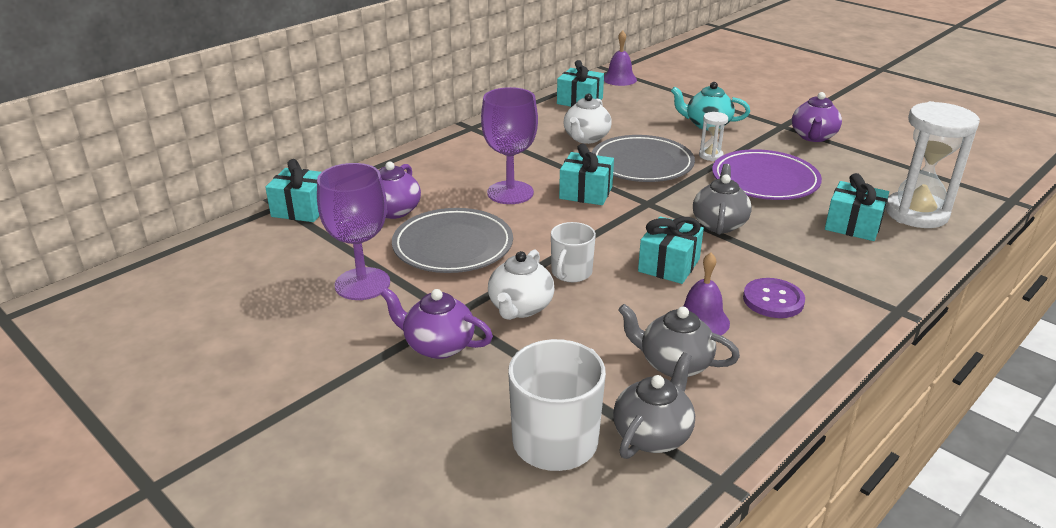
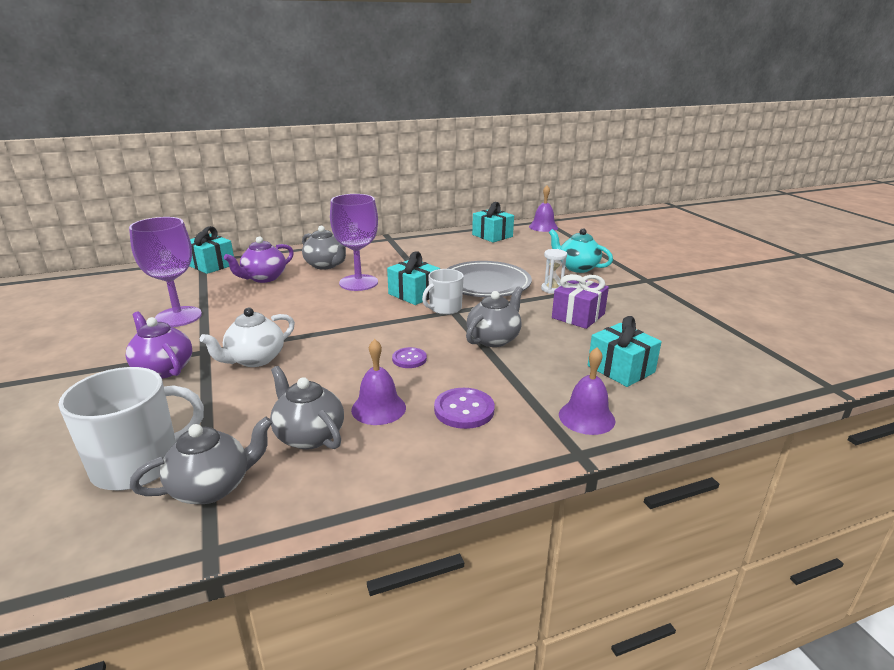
camera: 25 degrees right, 5 degrees down
grey plate [392,208,513,273] -> none
white mug [551,222,596,282] -> white mug moved to [422,269,464,315]
white teapot [563,93,612,144] -> none
turquoise gift [638,216,704,284] -> purple button [392,347,427,368]
purple plate [712,149,822,200] -> purple gift [552,274,609,329]
purple teapot [792,92,842,142] -> none
white hourglass [885,101,980,228] -> none
none -> grey teapot [302,226,346,270]
none -> purple bell [559,347,615,435]

